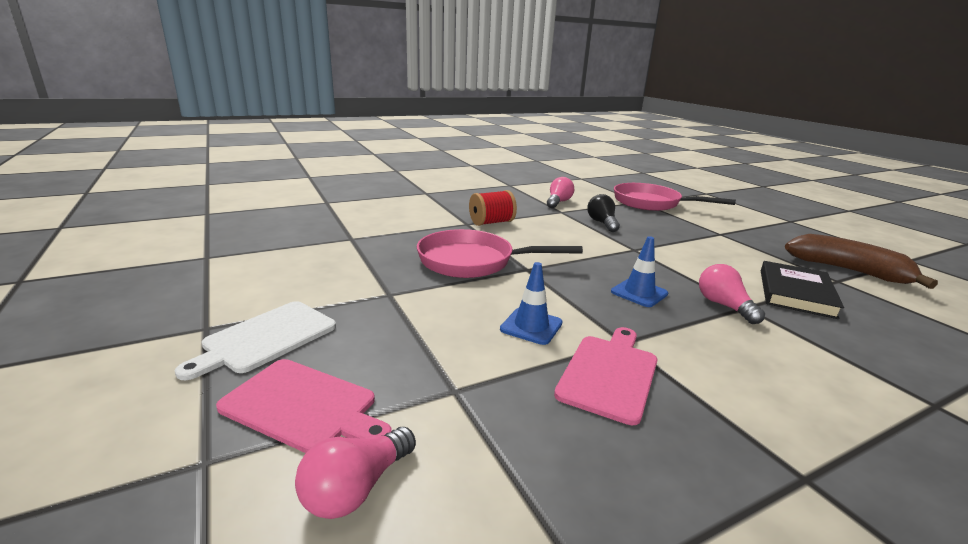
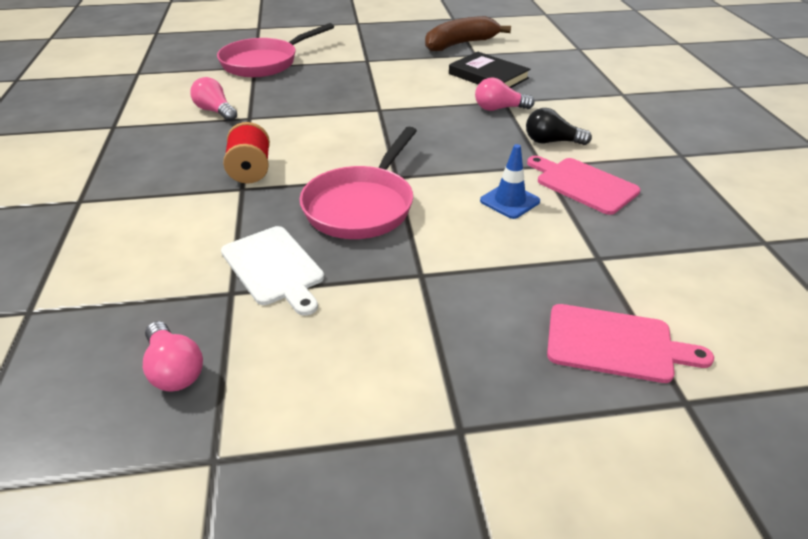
camera: 70 degrees left, 15 degrees up
white cutting board [175,301,336,380] -> white cutting board moved to [221,226,324,316]
pink cutting board [216,359,392,453] -> pink cutting board turned 60 degrees clockwise [547,304,714,383]
pink light bulb [295,427,416,519] -> pink light bulb moved to [143,321,203,392]
black light bulb [587,194,620,232] -> black light bulb moved to [526,108,592,145]
blue traffic cone [611,236,668,307] -> none

